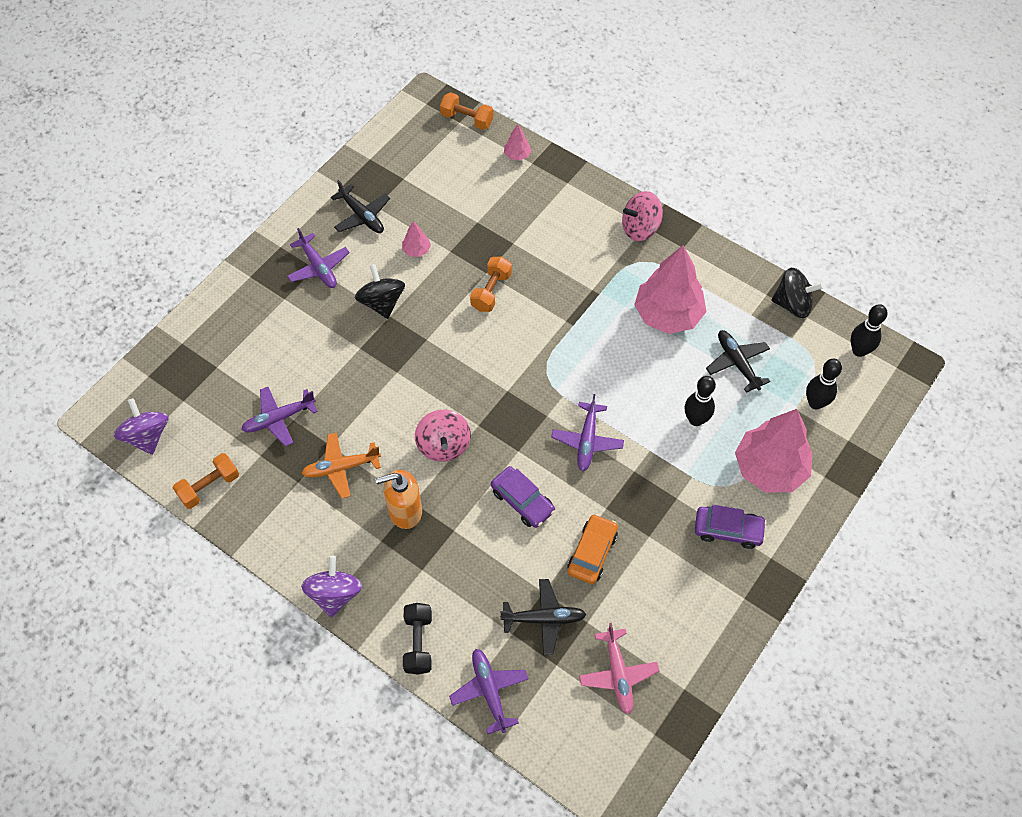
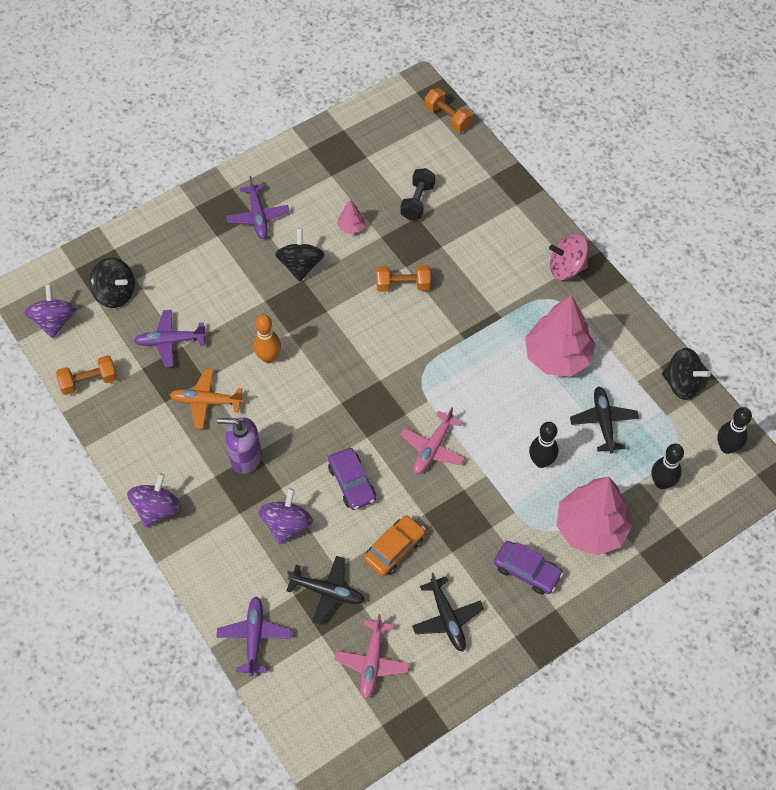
camera: 20 degrees right, 0 degrees up
black plane [331,180,390,233] -> black plane moved to [412,573,484,652]
orange soap dispenser [375,470,422,529] -> purple soap dispenser [217,417,262,474]
black dumbbell [403,603,432,674] -> black dumbbell moved to [400,168,435,220]
pink spinning top [415,410,471,462] -> none
orange dumbbell [470,257,512,312] -> orange dumbbell turned 45 degrees clockwise [376,265,431,292]
pink tree [504,124,532,161] -> none
purple plane [551,394,624,472] -> pink plane [400,407,465,474]
none -> black spinning top [89,258,135,308]
none -> orange bowling pin [253,314,281,363]
none -> purple spinning top [259,488,313,545]

